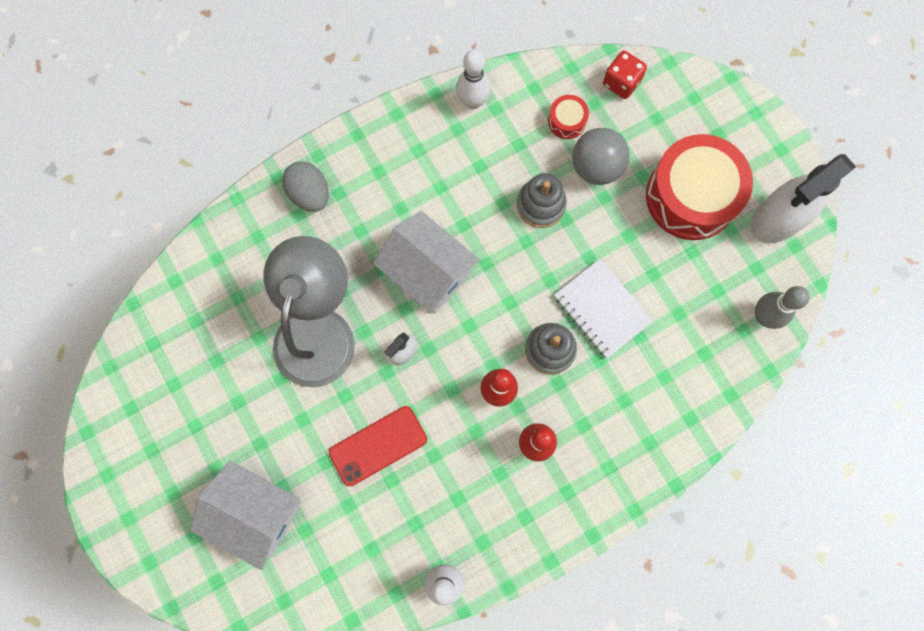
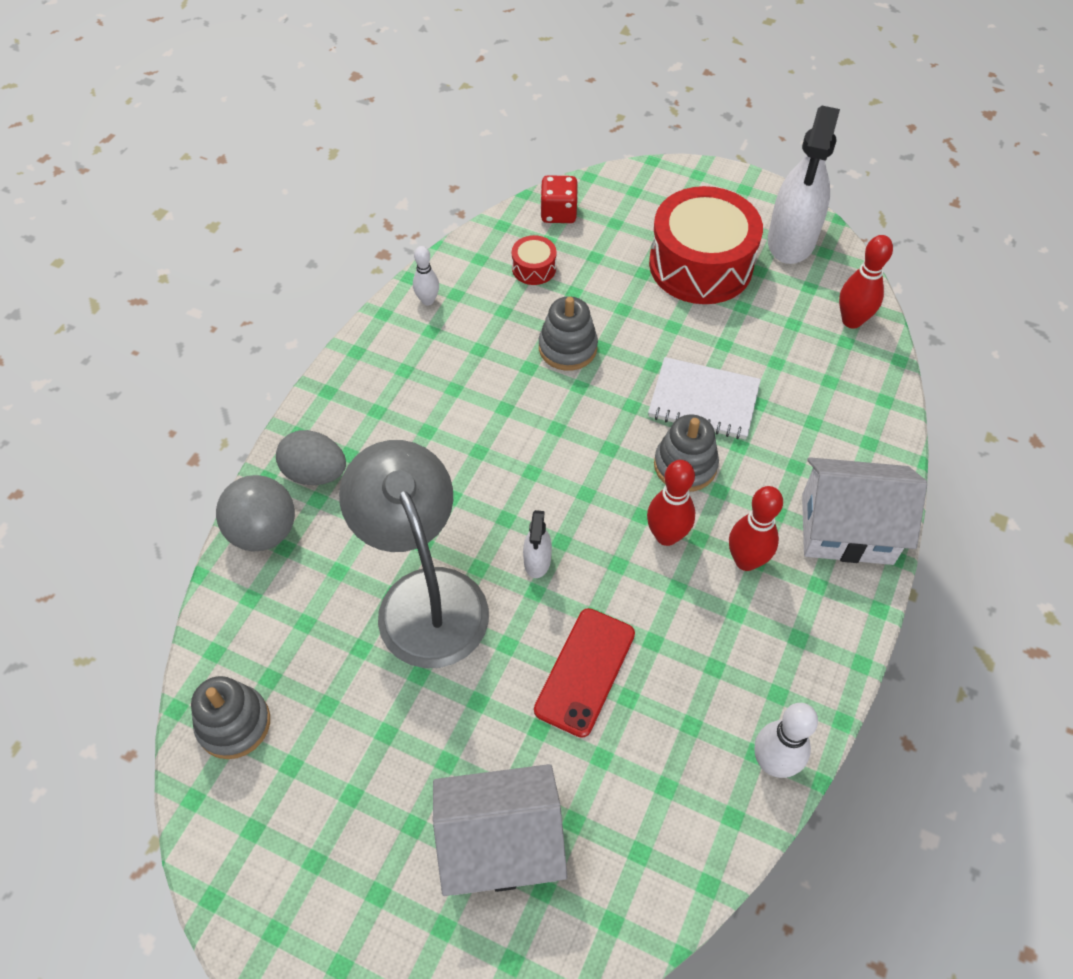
camera: 35 degrees left, 20 degrees down
white house [373,211,479,314] -> white house moved to [802,457,927,565]
white bowling pin [456,50,491,109] -> white bowling pin [413,246,439,305], size x0.65
grey ball [572,128,629,185] -> grey ball moved to [216,475,295,551]
grey bowling pin [755,286,810,329] -> red bowling pin [839,235,893,329]
none -> grey stacking toy [191,676,270,759]

